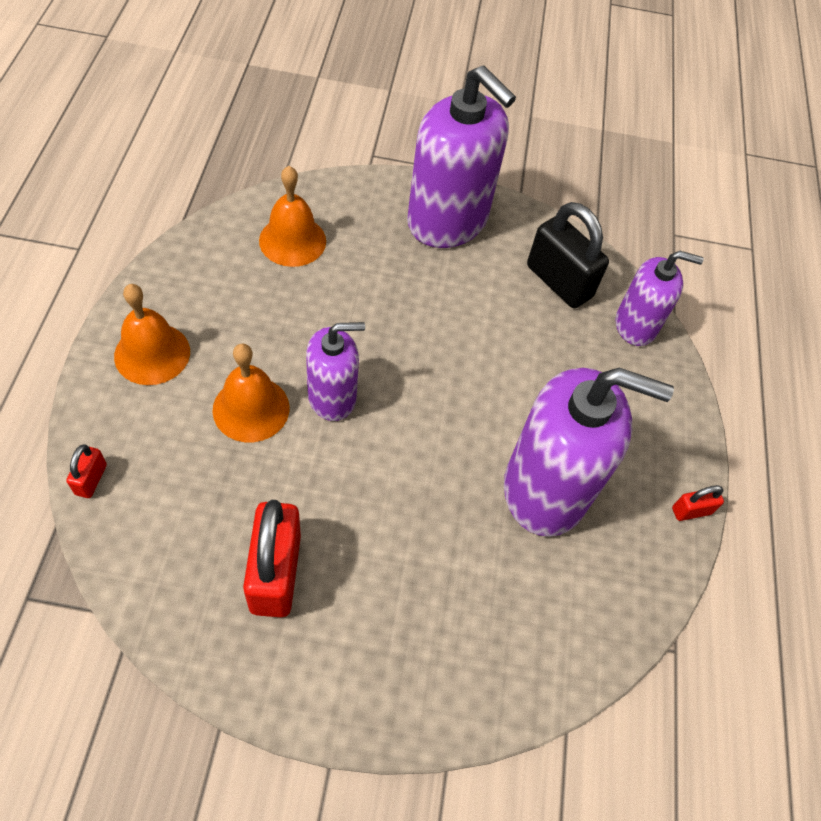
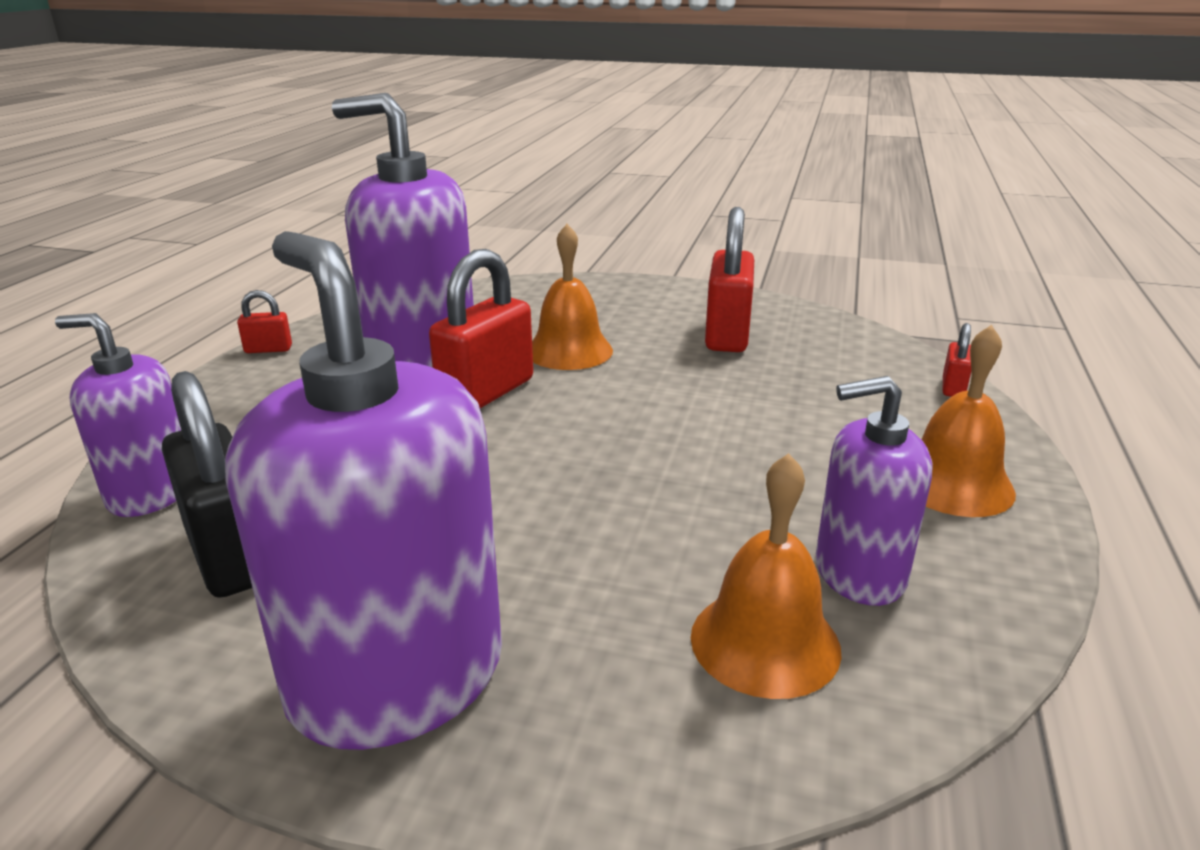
camera: 165 degrees left, 30 degrees down
orange bell [212,344,290,442] -> orange bell moved to [532,224,613,370]
purple soap dispenser [306,322,365,421] -> purple soap dispenser moved to [816,376,933,606]
none -> red padlock [429,249,533,408]

